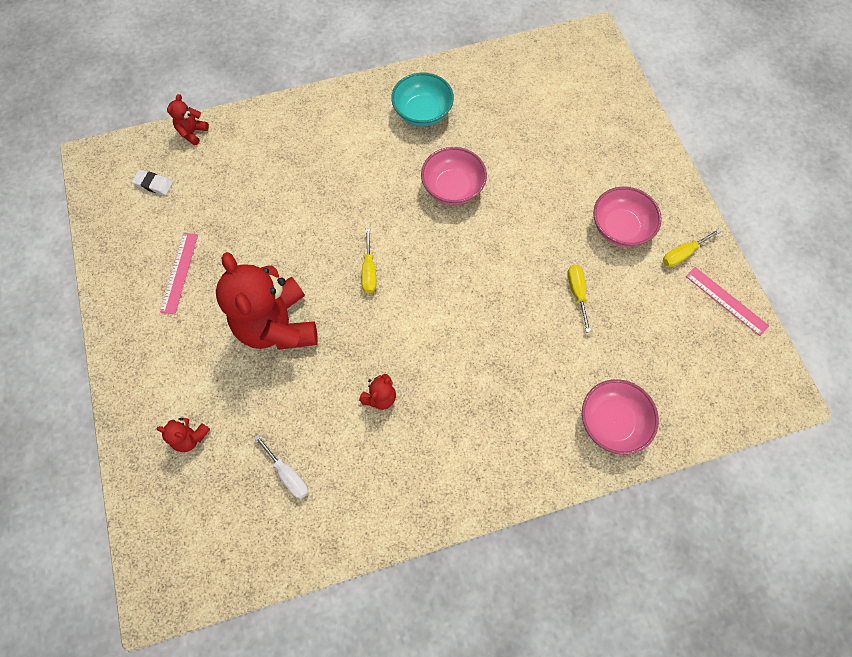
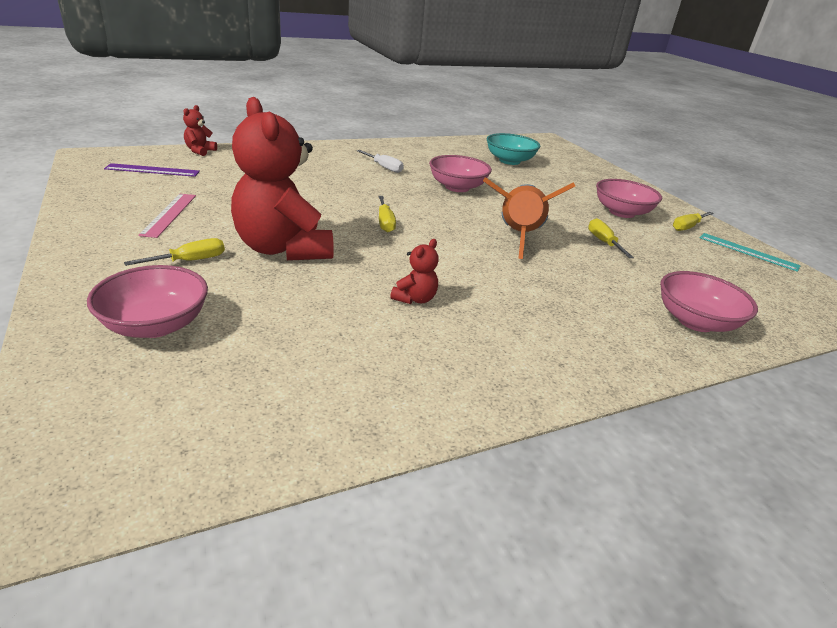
camera: 10 degrees left, 35 degrees down
white eraser [132,170,173,195] -> purple ruler [104,163,200,177]
red teddy bear [156,418,210,452] -> pink bowl [87,265,208,338]
white screwdriver [254,434,308,499] -> white screwdriver moved to [357,150,404,173]
turquoise bowl [391,73,454,126] -> turquoise bowl moved to [487,133,540,165]
pink ruler [686,267,769,336] -> turquoise ruler [700,233,801,272]
none -> yellow screwdriver [124,238,225,266]
none -> orange rocket [483,177,575,259]

